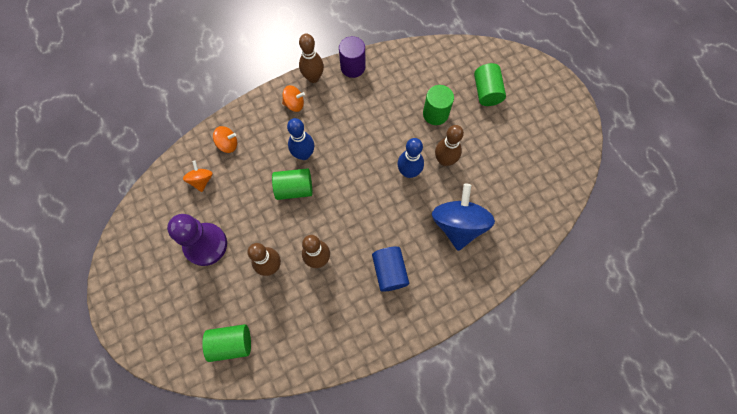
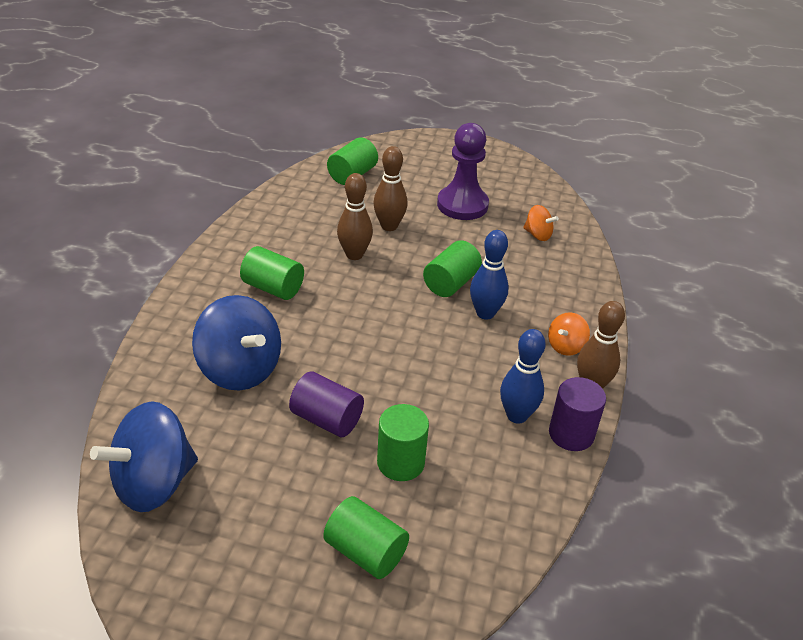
camera: 130 degrees right, 30 degrees down
orange spinning top [213,126,237,153] -> none
blue cylinder [372,247,409,292] -> green cylinder [240,246,304,300]
blue bowling pin [398,138,424,178] -> blue bowling pin moved to [500,329,546,424]
brown bowling pin [435,125,464,166] -> purple cylinder [289,371,364,437]
none -> blue spinning top [90,401,198,512]

